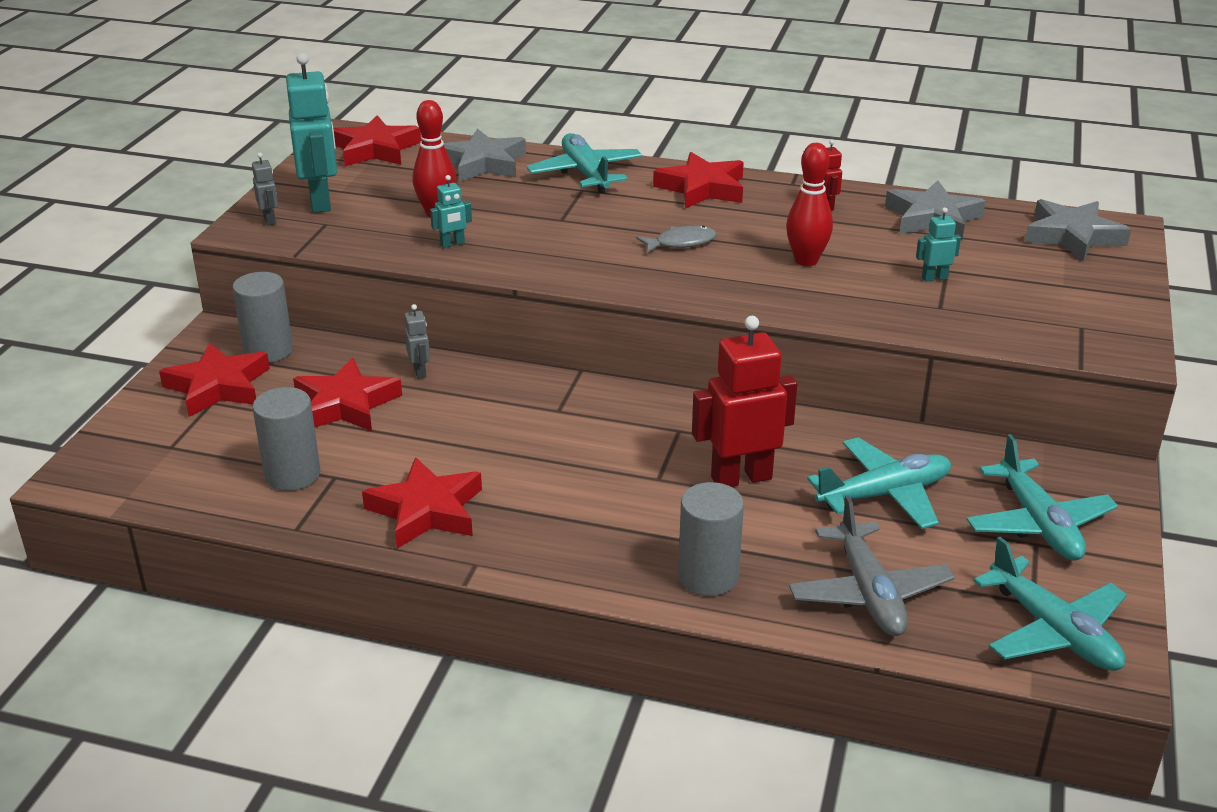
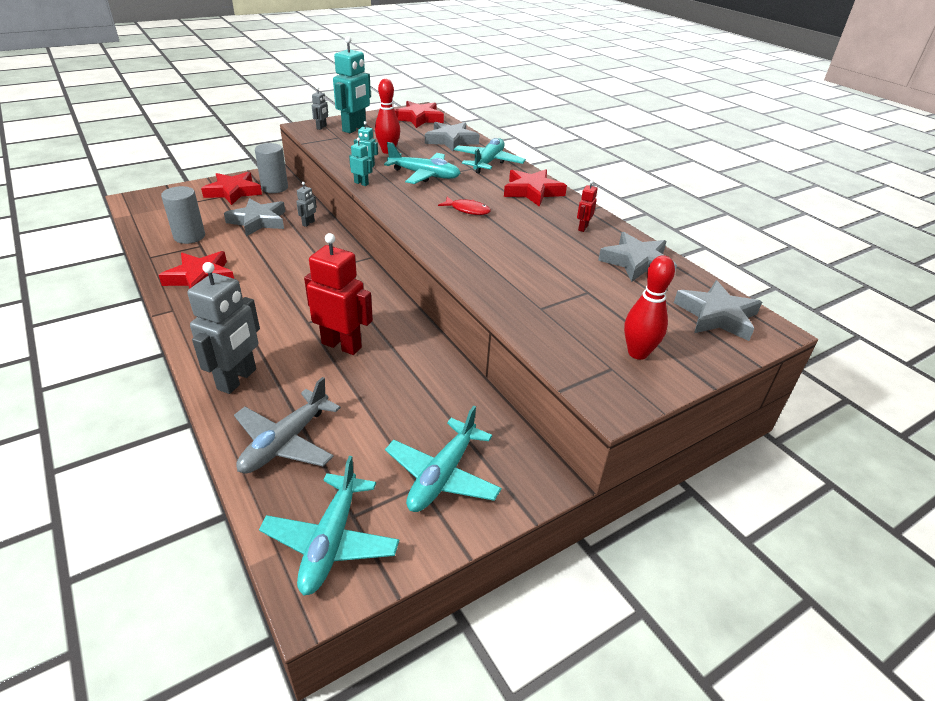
camera: 40 degrees right, 5 degrees up
red star [293,358,402,432] -> grey star [224,198,285,236]
grey fish [636,226,717,253] -> red fish [438,197,491,215]
grey cylinder [678,482,744,596] -> grey robot [187,262,260,394]
red bowling pin [786,143,833,266] -> red bowling pin moved to [624,255,675,360]
turquoise plane [807,437,951,529] -> turquoise plane moved to [384,142,461,184]
turquoise robot [916,207,961,282] -> turquoise robot moved to [349,137,373,186]

